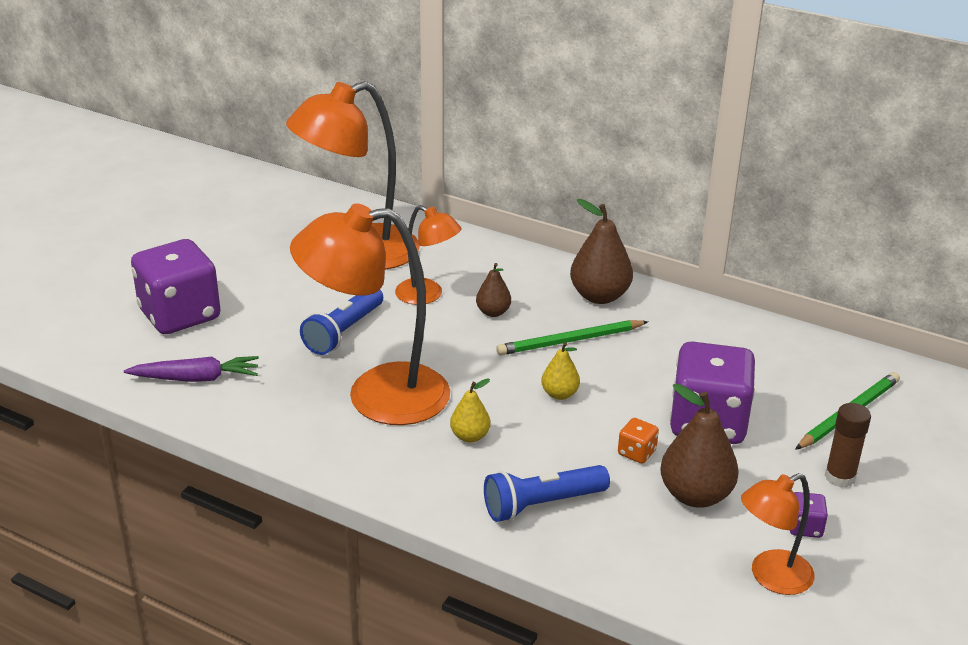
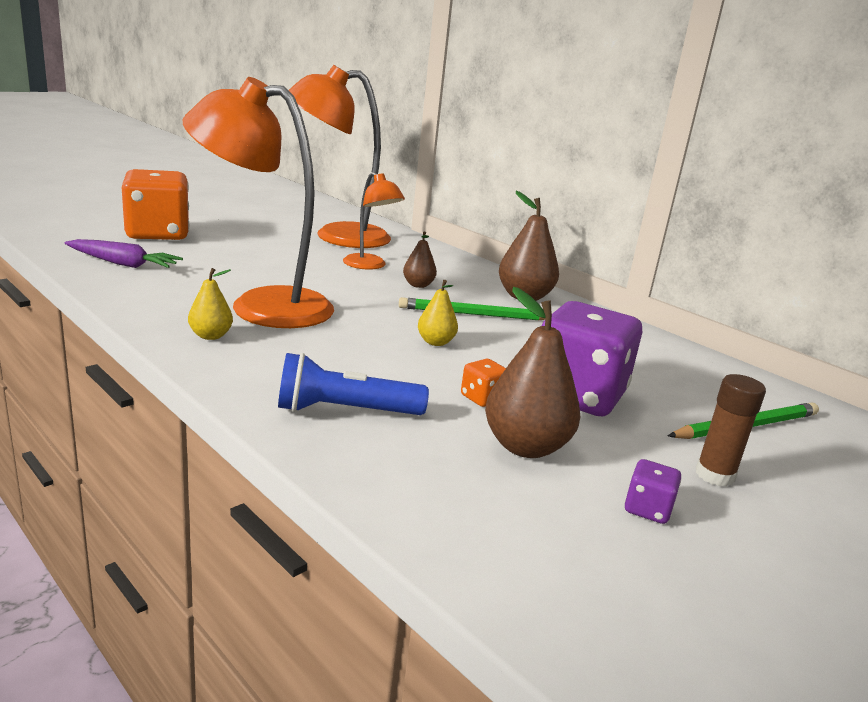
camera: 15 degrees right, 10 degrees down
purple dice [131,239,220,334] -> orange dice [121,169,190,240]
blue flashlight [300,290,383,355] -> none
yellow pear [450,378,491,443] -> yellow pear moved to [188,268,233,340]
orange lamp [741,473,815,595] -> none

